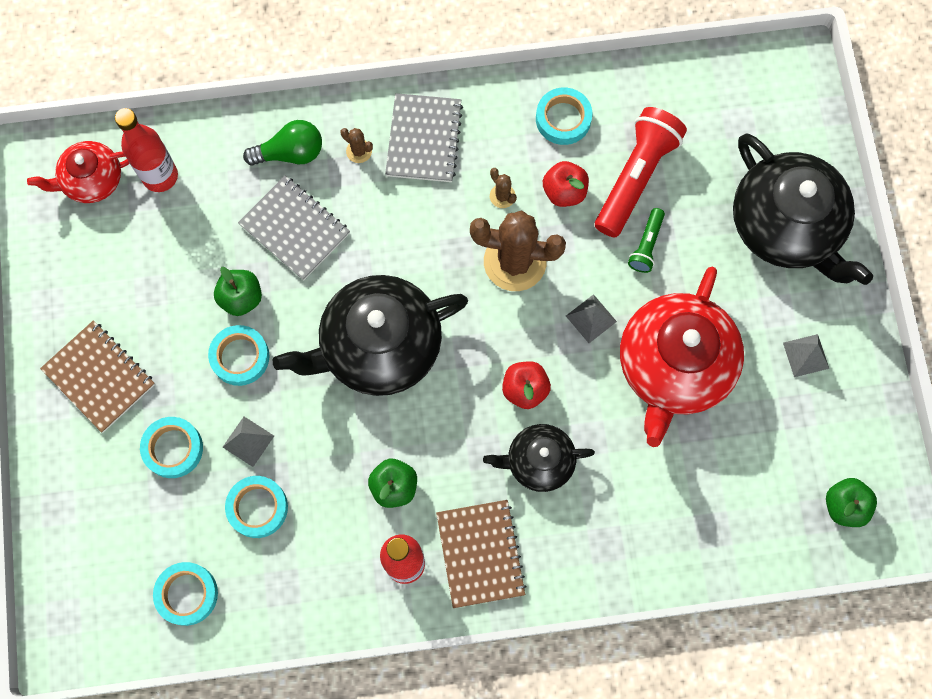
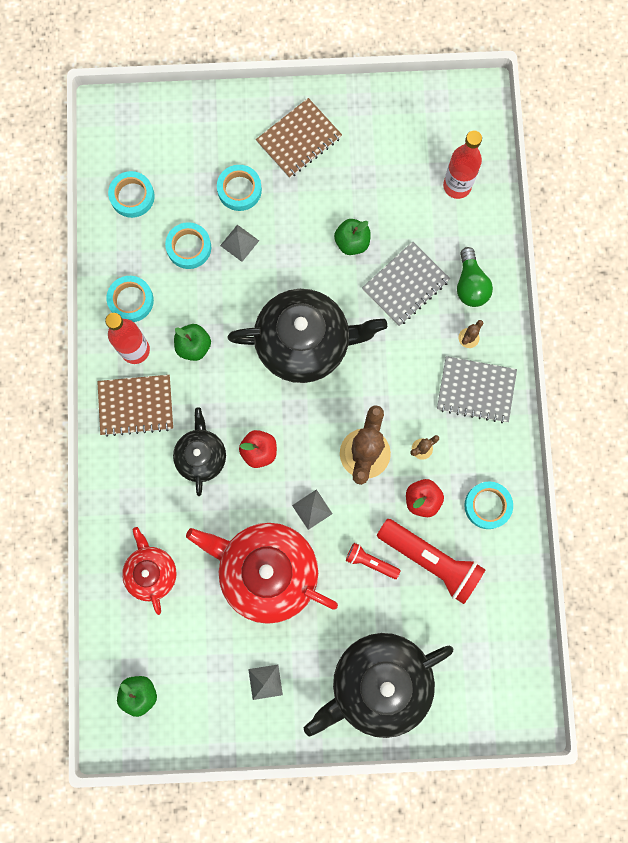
camera: 95 degrees right, 5 degrees up
red teapot [27,141,130,203] -> red teapot moved to [122,527,177,615]
turquoise tape [208,325,269,386] -> turquoise tape moved to [106,276,154,322]
black teapot [273,275,468,396] -> black teapot turned 105 degrees clockwise [228,289,387,383]
green flashlight [628,208,665,273] -> red flashlight [346,543,401,579]

